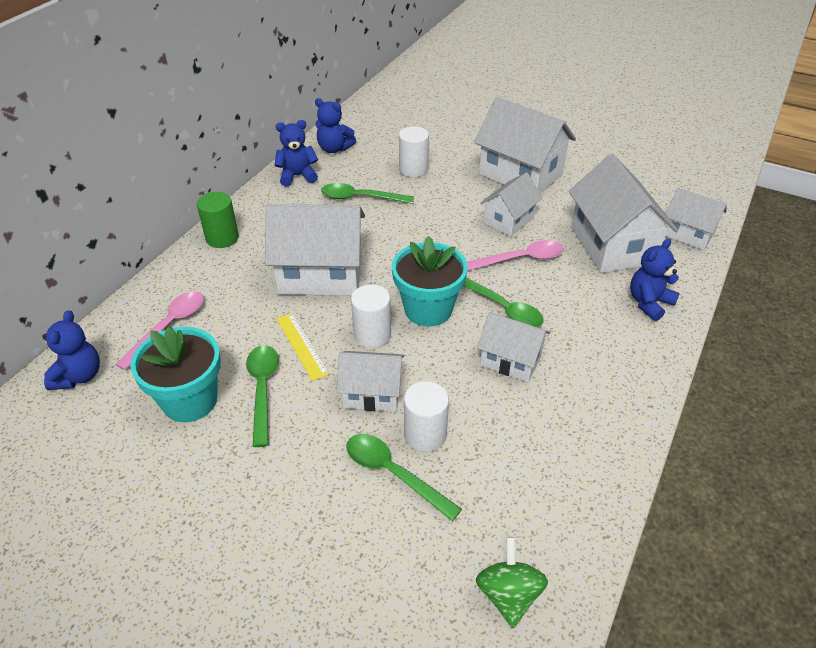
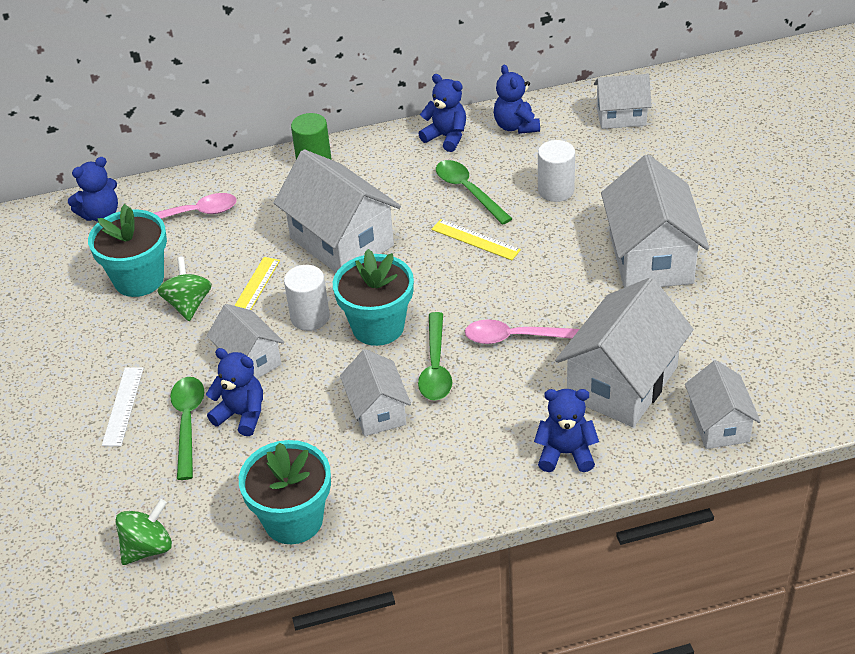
camera: 50 degrees right, 0 degrees up
green spoon [246,345,279,447] -> green spinning top [158,257,212,321]
white cylinder [404,381,449,452] -> blue teddy bear [206,348,263,436]
pink spoon [467,240,564,271] -> pink spoon turned 150 degrees clockwise [465,319,579,344]
white house [480,172,543,237] -> white house moved to [594,74,652,129]
none -> white ruler [102,367,144,446]
none -> turquoise flower pot [239,440,331,544]
none -> yellow ruler [431,219,521,260]

